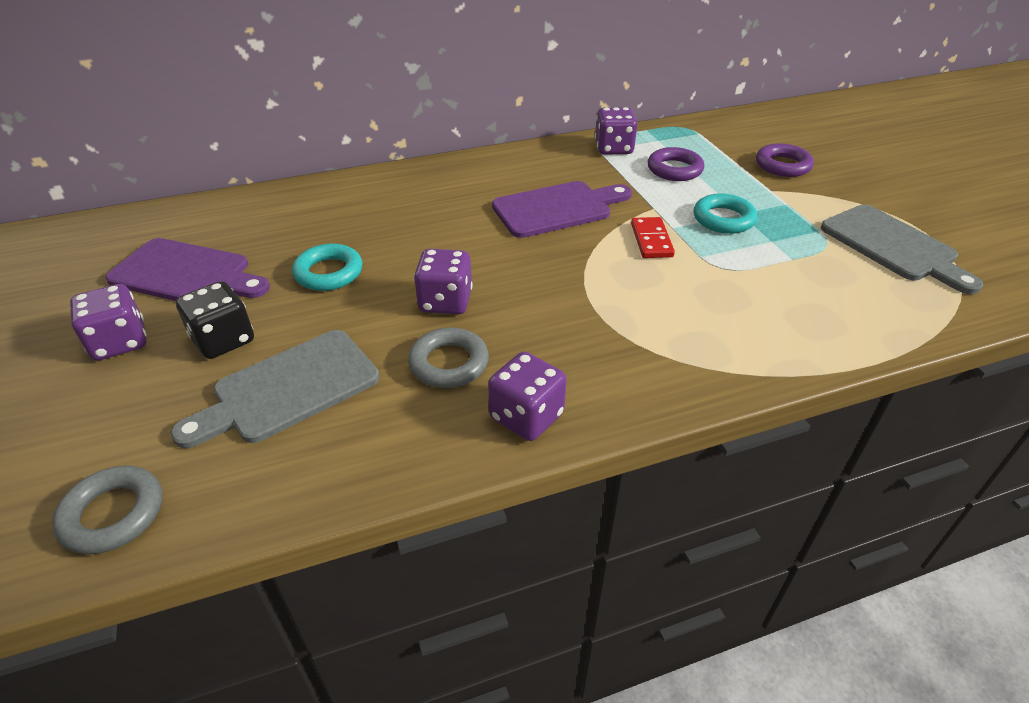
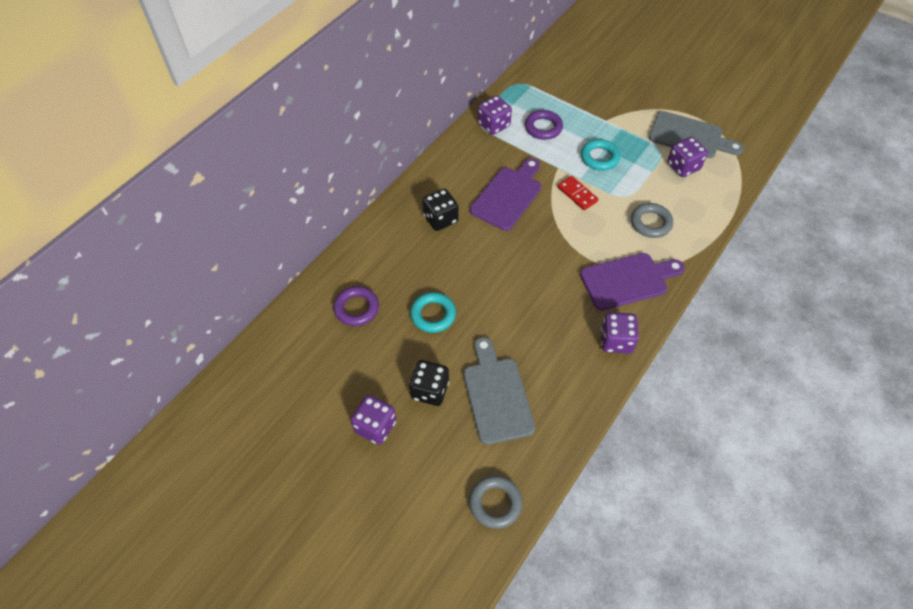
camera: 35 degrees left, 15 degrees up
purple cutting board [105,238,270,301] -> purple cutting board moved to [580,253,685,310]
grey cutting board [171,330,379,448] -> grey cutting board turned 150 degrees clockwise [464,337,535,445]
grey ring [408,327,489,388] -> grey ring moved to [631,203,673,238]
purple dice [414,249,473,314] -> purple dice moved to [667,137,708,177]
purple ring [756,143,814,177] -> purple ring moved to [333,286,379,326]
none -> black dice [422,189,458,231]

